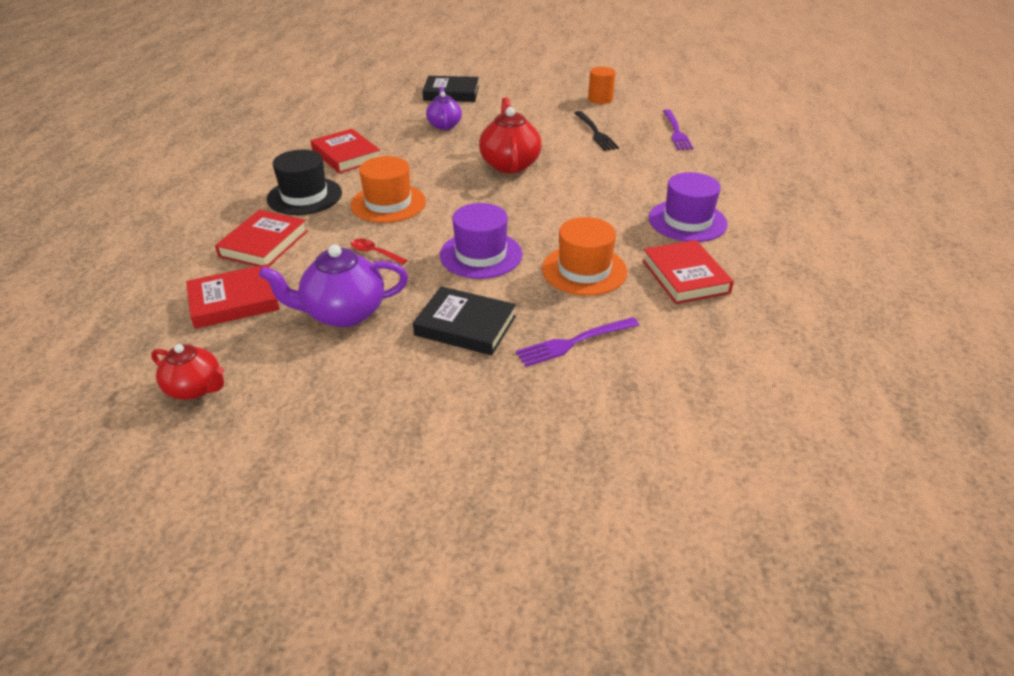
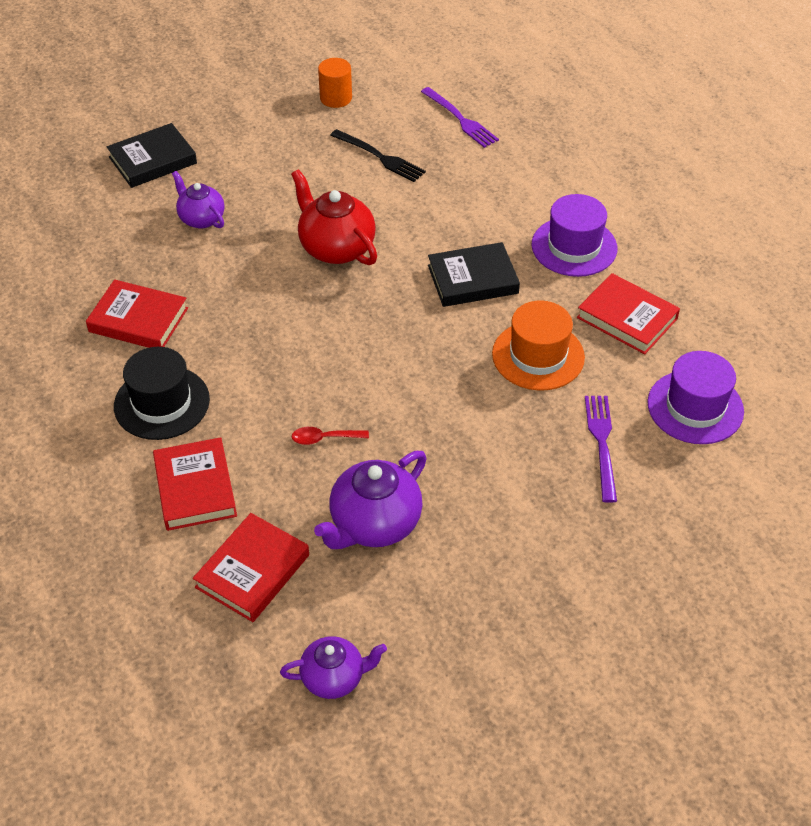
camera: 35 degrees left, 10 degrees up
red teapot [151,344,224,400] -> purple teapot [280,636,387,699]
orange hat [350,156,426,223] -> none
black book [413,286,516,355] -> black book moved to [428,242,520,307]
purple hat [440,203,522,279] -> purple hat moved to [647,351,744,444]
purple fork [516,317,639,367] -> purple fork turned 150 degrees clockwise [585,396,617,503]

